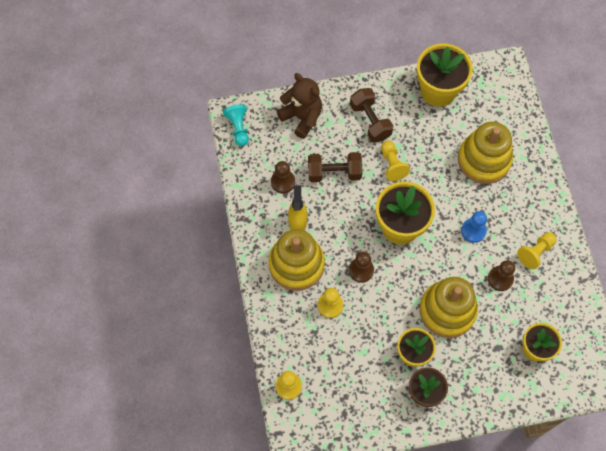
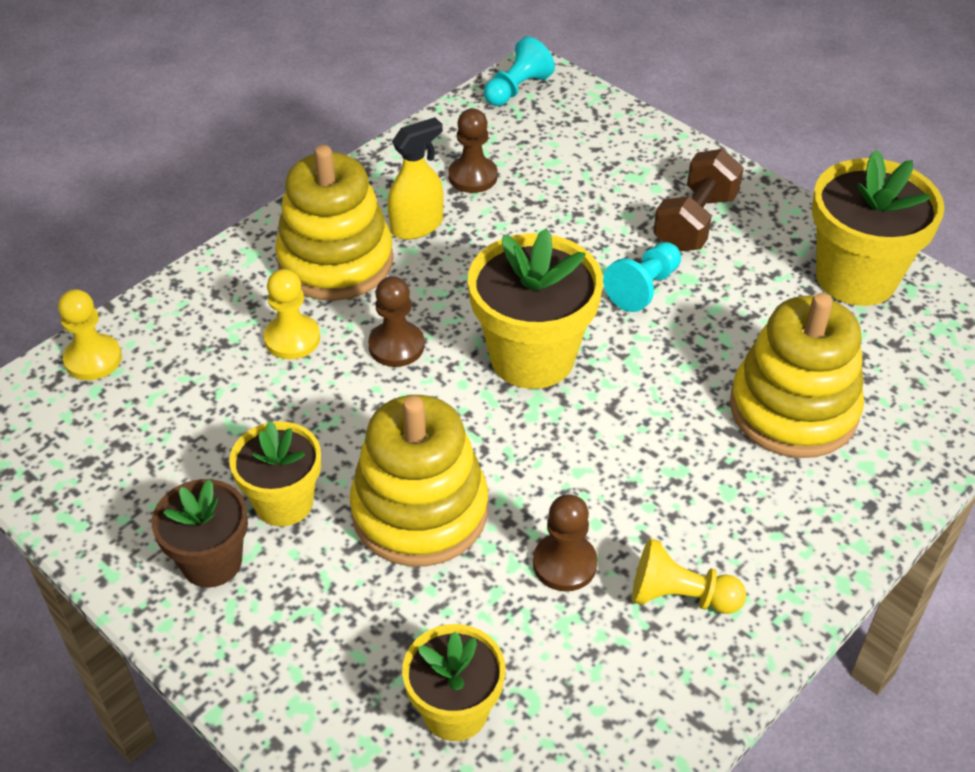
camera: 55 degrees right, 20 degrees down
brown teddy bear [277,73,322,139] -> none
brown dumbbell [308,152,362,182] -> none
yellow pawn [381,141,410,181] -> turquoise pawn [603,242,681,312]
blue pawn [461,211,487,243] -> none

